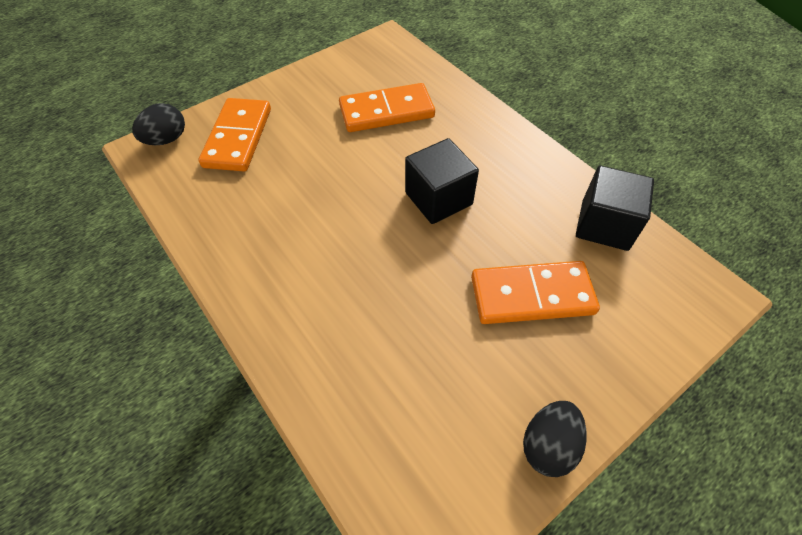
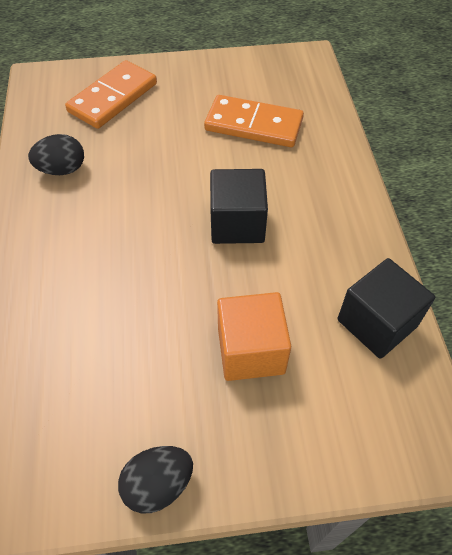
camera: 30 degrees right, 0 degrees up
black egg [132,103,185,145] -> black egg moved to [28,134,84,175]
orange domino [471,261,600,324] -> orange cube [217,292,291,381]

